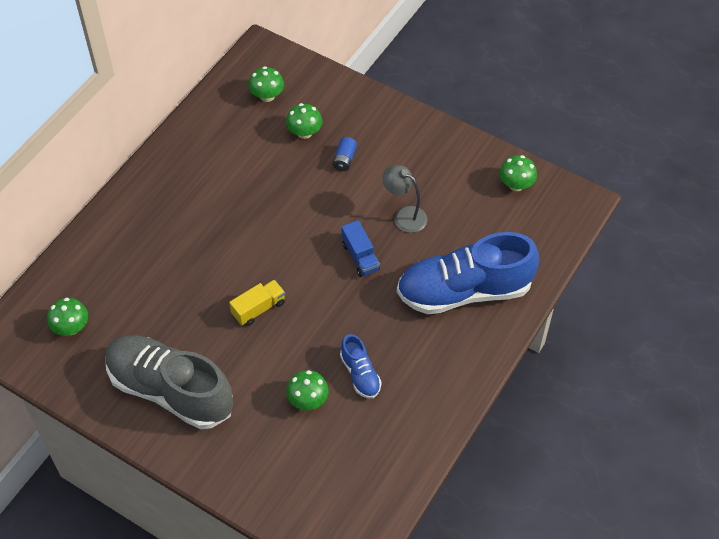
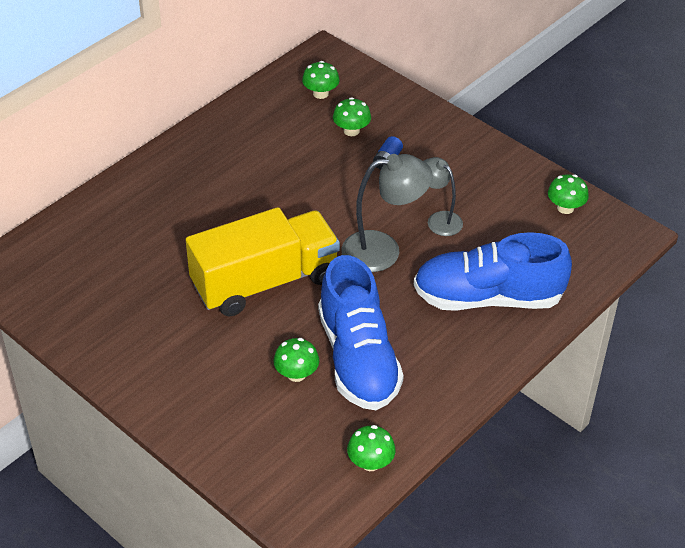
camera: 10 degrees right, 10 degrees down
green mushroom [47,298,88,336] -> green mushroom moved to [347,425,396,471]
grey shoe [105,335,233,429] -> none
yellow truck [229,280,285,326] -> yellow truck [186,207,340,316], size x2.48
blue shoe [340,334,382,399] -> blue shoe [318,255,404,410], size x2.20
blue truck [341,220,380,277] -> grey lamp [341,154,433,272]

